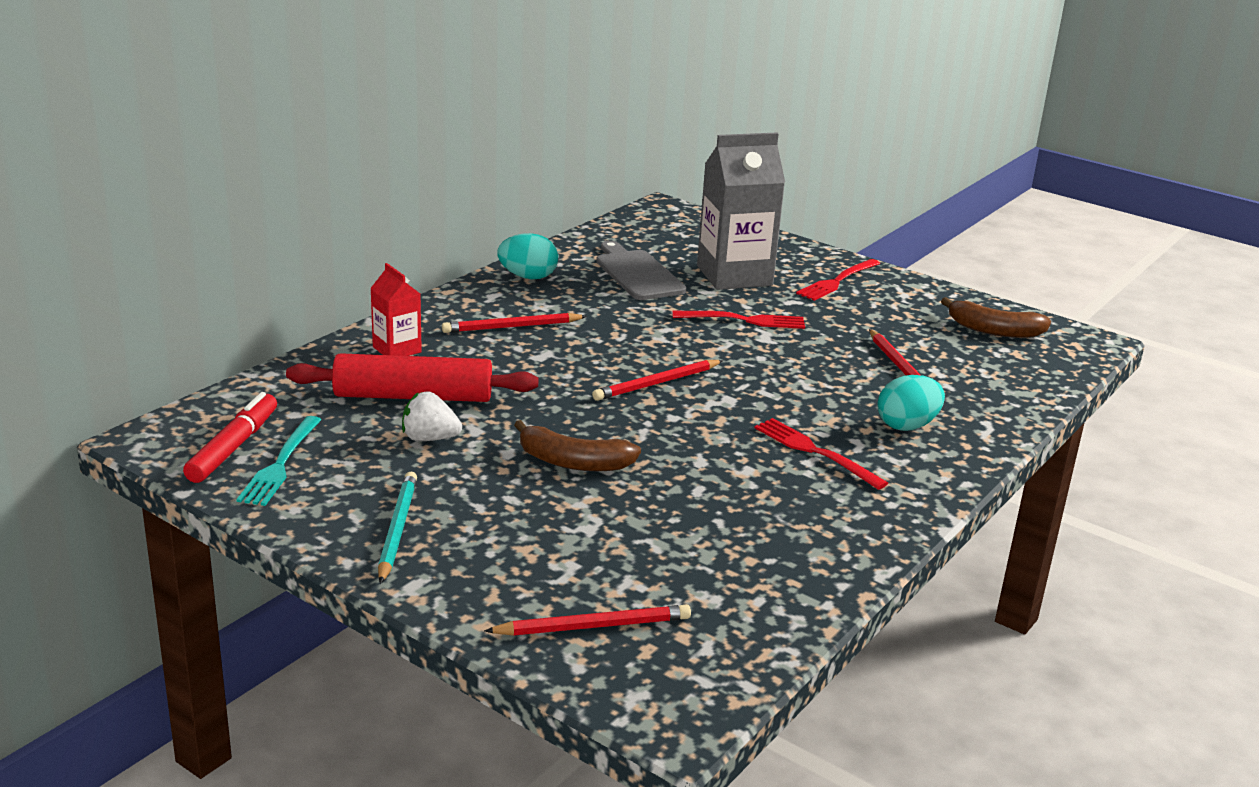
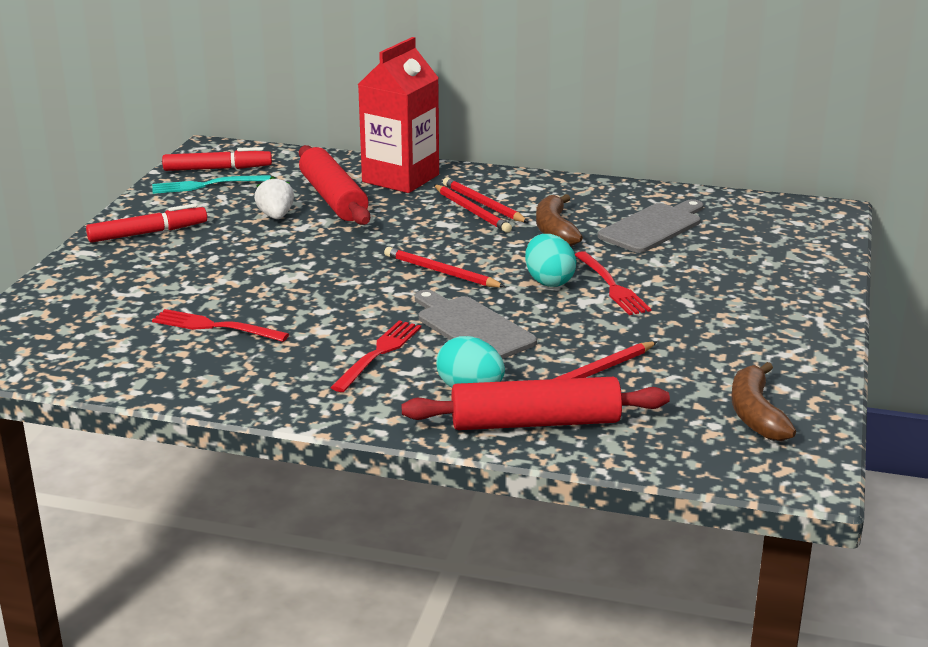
camera: 70 degrees right, 0 degrees up
red carton [370,263,422,356] -> red carton [358,37,439,193], size x1.93
turquoise pencil [378,472,417,584] -> red marker [86,204,207,243]
red pencil [484,605,691,635] -> red pencil moved to [434,185,512,233]
turquoise egg [497,233,558,279] -> turquoise egg moved to [525,234,576,287]
brown banana [514,420,641,471] -> brown banana moved to [536,194,583,246]
grey carton [697,132,785,290] -> none
red fork [796,259,880,301] -> red fork moved to [152,309,289,342]
none -> red rolling pin [402,377,670,430]
none -> grey cutting board [415,290,537,359]

